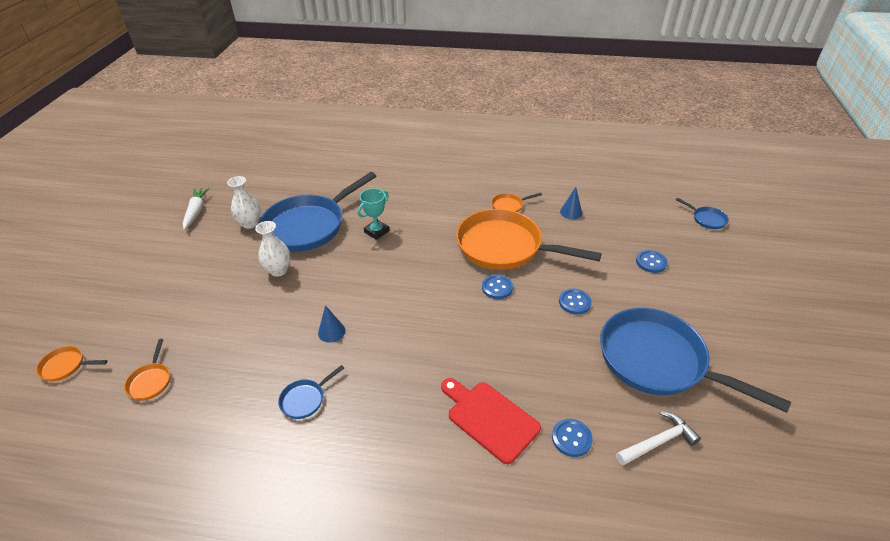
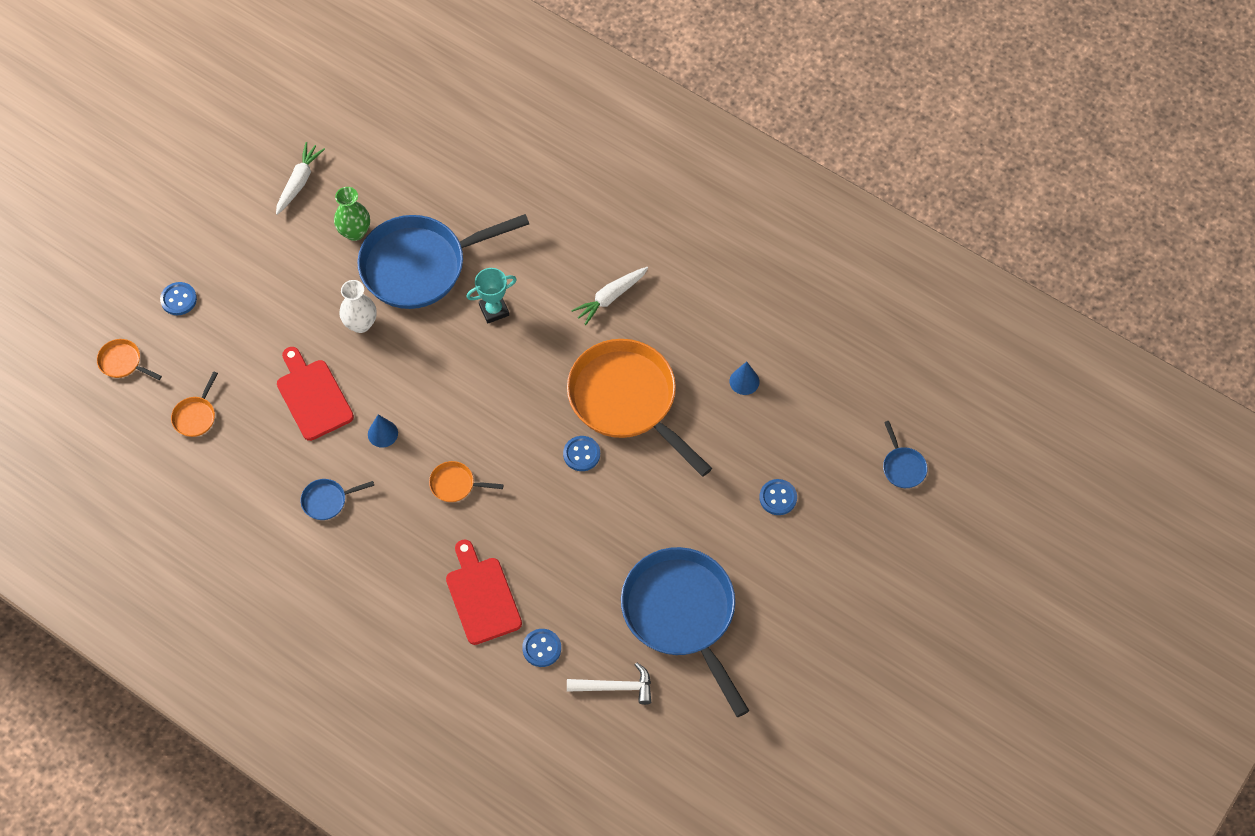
camera: 25 degrees right, 20 degrees up
white vase [227,176,261,229] -> green vase [334,187,370,241]
orange pan [491,193,542,212] -> orange pan moved to [429,461,504,502]
blue button [559,289,592,315] -> blue button moved to [160,282,197,315]
none -> red cutting board [277,347,354,441]
none -> white carrot [571,267,648,325]

